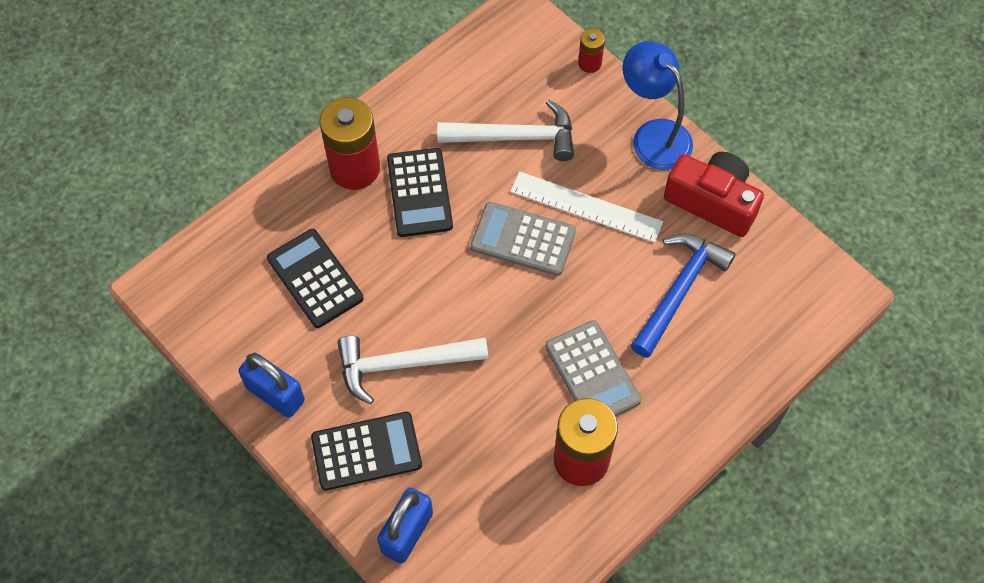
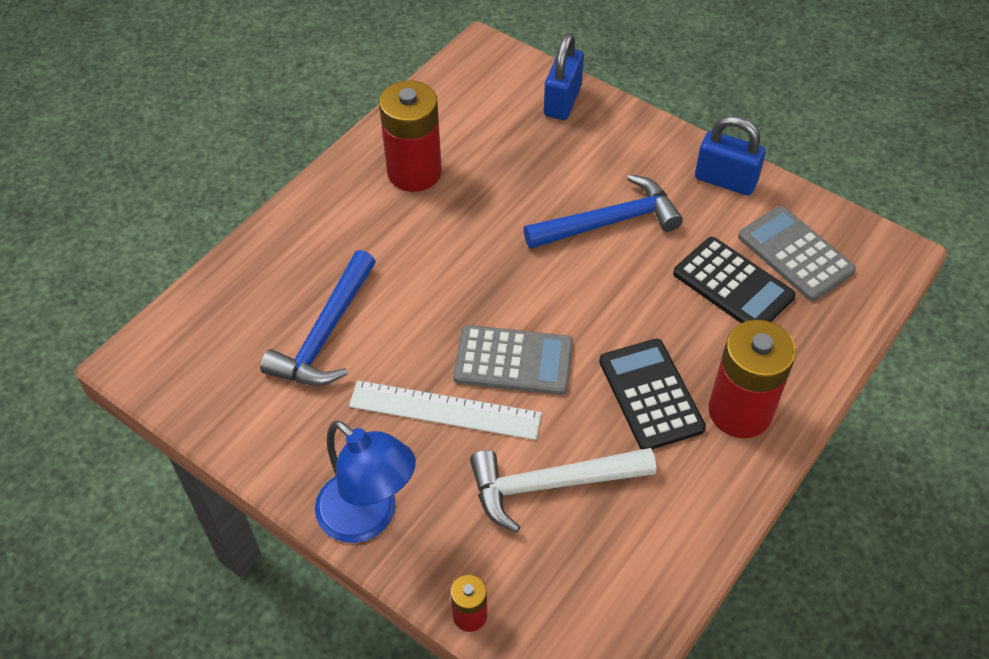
camera: 170 degrees right, 10 degrees down
black calculator [311,412,422,490] -> none
white hammer [338,336,488,404] -> blue hammer [524,174,683,249]
grey calculator [545,320,642,416] -> grey calculator moved to [738,206,856,301]
red camera [664,152,764,237] -> none

